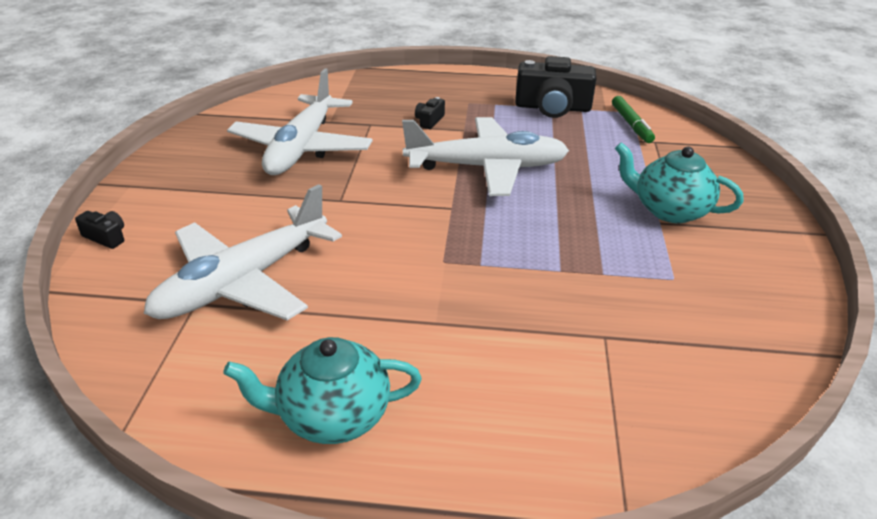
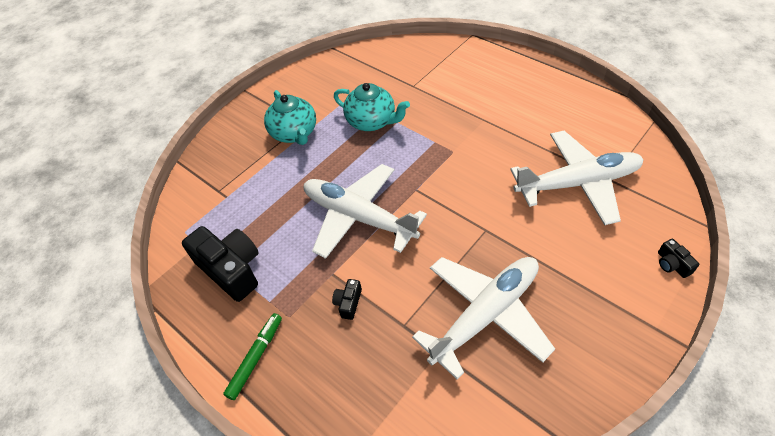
camera: 140 degrees left, 15 degrees up
turquoise teapot [223,337,422,444] -> turquoise teapot moved to [334,83,410,131]
black camera [415,97,445,129] -> black camera turned 135 degrees clockwise [332,279,362,320]
green marker [612,96,655,143] -> green marker moved to [223,313,282,400]

